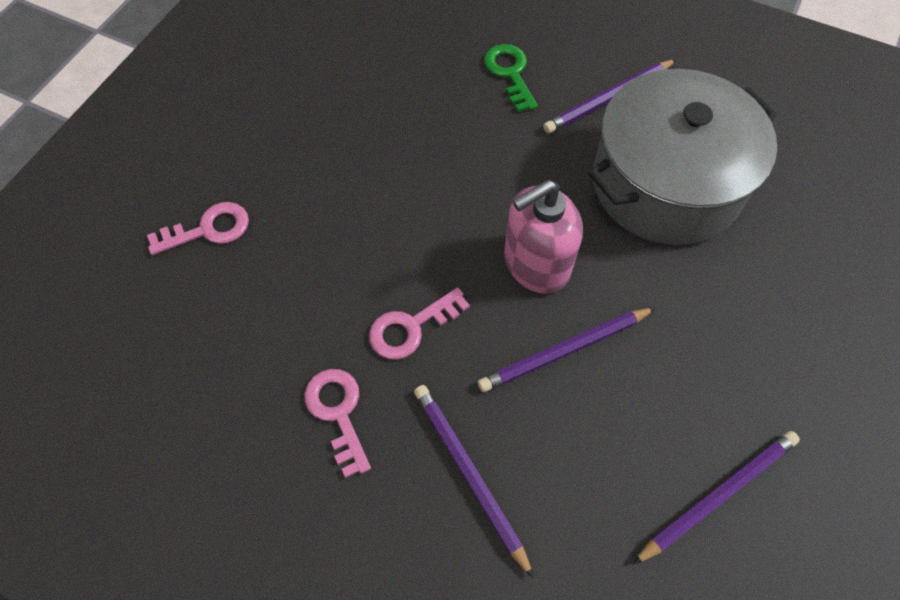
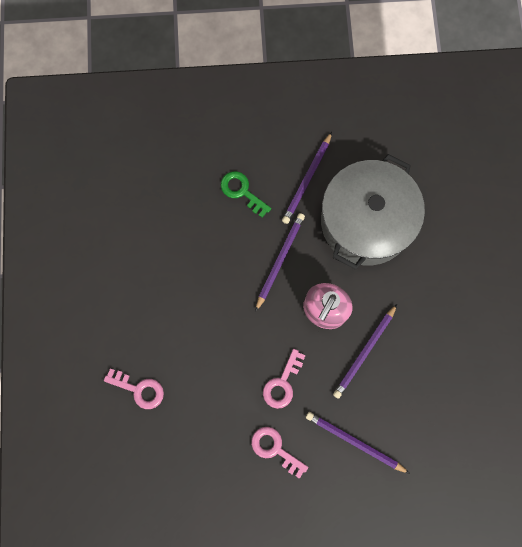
camera: 30 degrees left, 15 degrees up
pink key [147,202,249,255] -> pink key turned 75 degrees clockwise [104,368,164,409]
purple pencil [633,431,800,565] -> purple pencil moved to [255,213,305,312]

